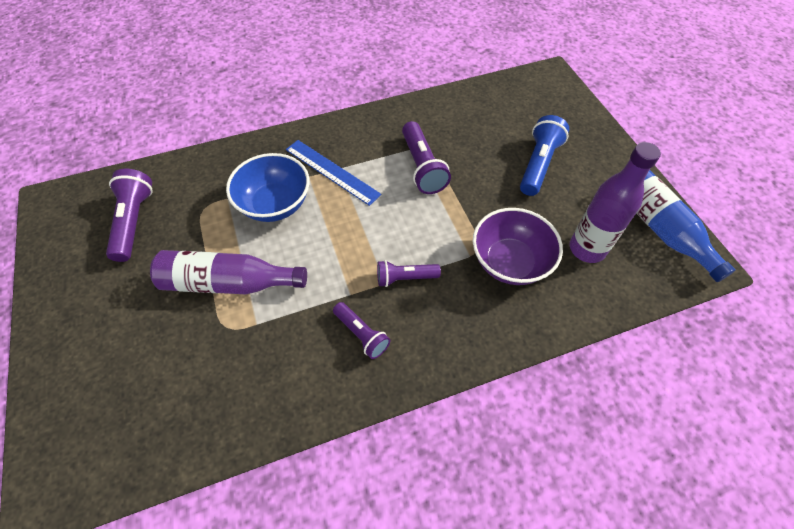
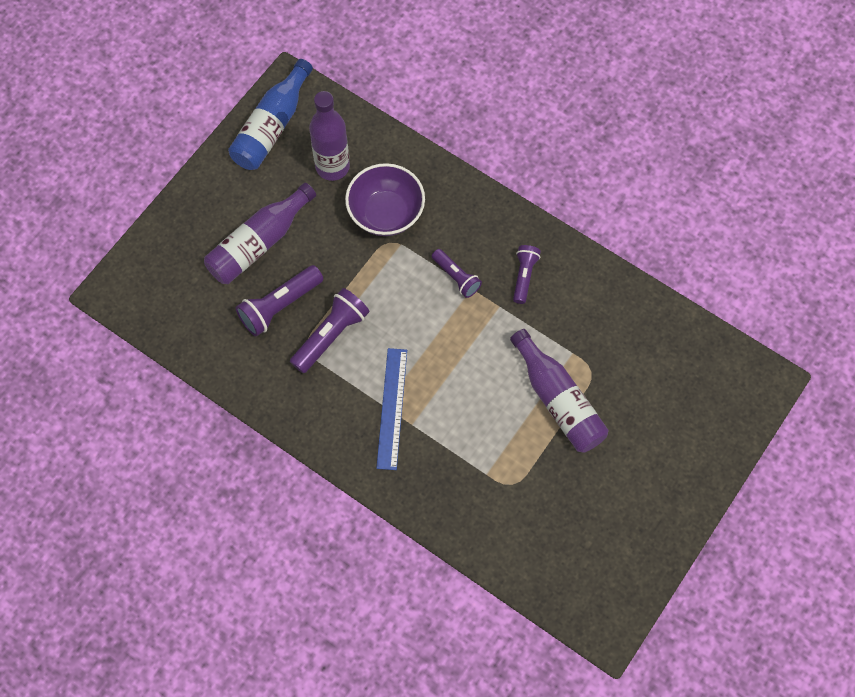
camera: 125 degrees left, 10 degrees up
purple flashlight [106,169,153,262] -> purple flashlight moved to [235,265,323,337]
blue bowl [226,153,310,222] -> none
blue flashlight [520,115,569,196] -> purple bottle [204,183,316,284]

